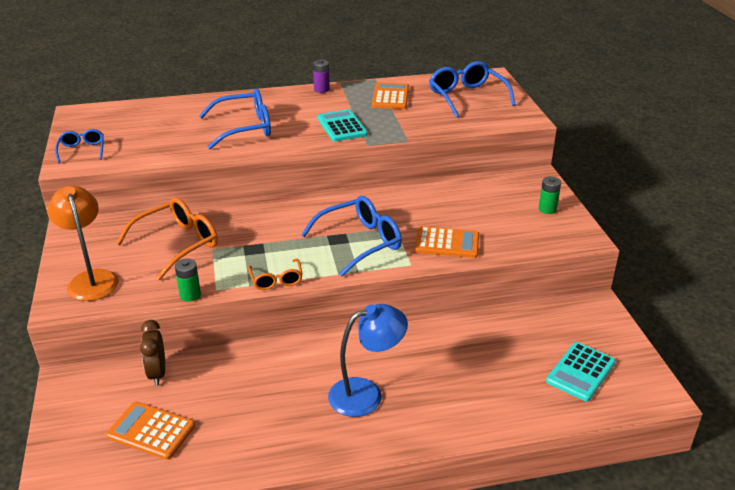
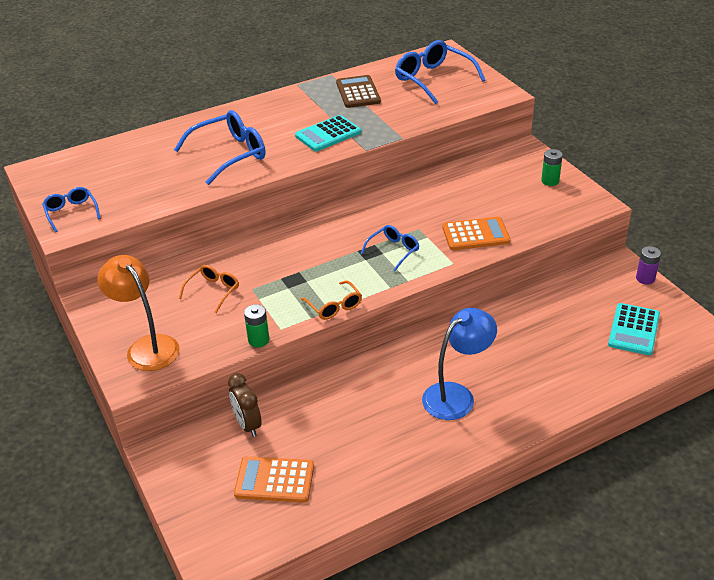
camera: 15 degrees left, 5 degrees up
orange glasses [116,198,218,280] -> orange glasses [179,265,239,313], size x0.55
blue glasses [301,196,402,276] -> blue glasses [361,225,419,272], size x0.55
purple battery [313,59,330,93] -> purple battery moved to [636,246,661,285]
turquoise calculator [317,109,368,141] -> turquoise calculator turned 90 degrees counterclockwise [295,115,361,152]
orange calculator [372,83,409,109] -> brown calculator [336,75,381,108]

